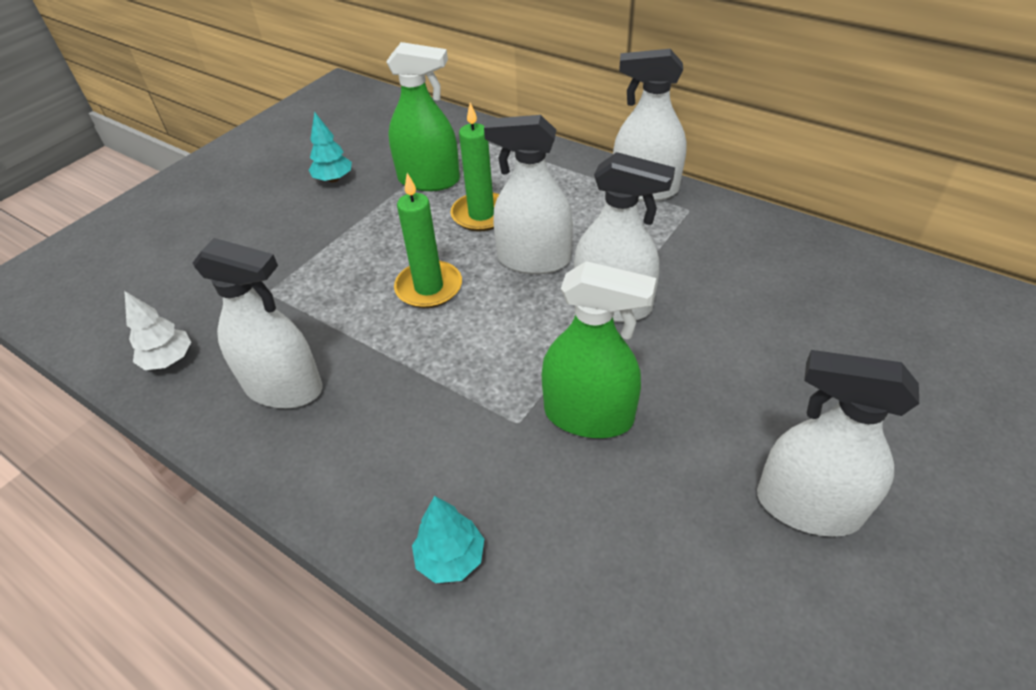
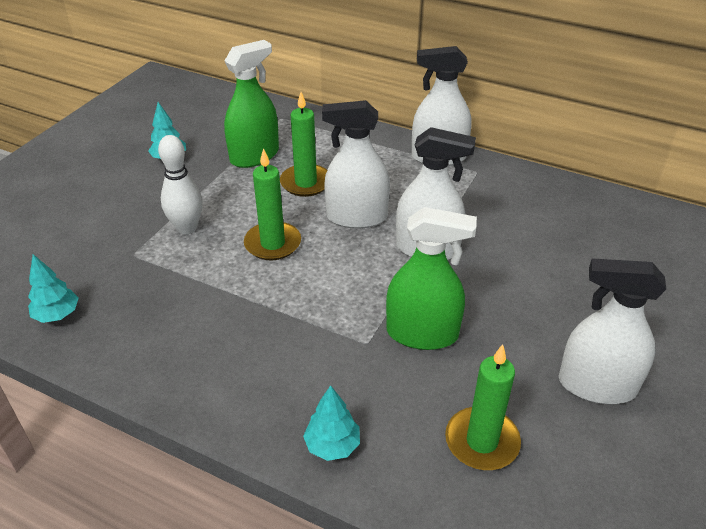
camera: 10 degrees left, 5 degrees down
white tree [124,291,191,370] -> turquoise tree [28,254,78,323]
white spray bottle [193,238,322,408] -> none
green spray bottle [386,42,460,191] -> green spray bottle turned 45 degrees counterclockwise [224,40,279,168]
none -> white bowling pin [158,135,203,234]
none -> green candle [445,344,521,470]

